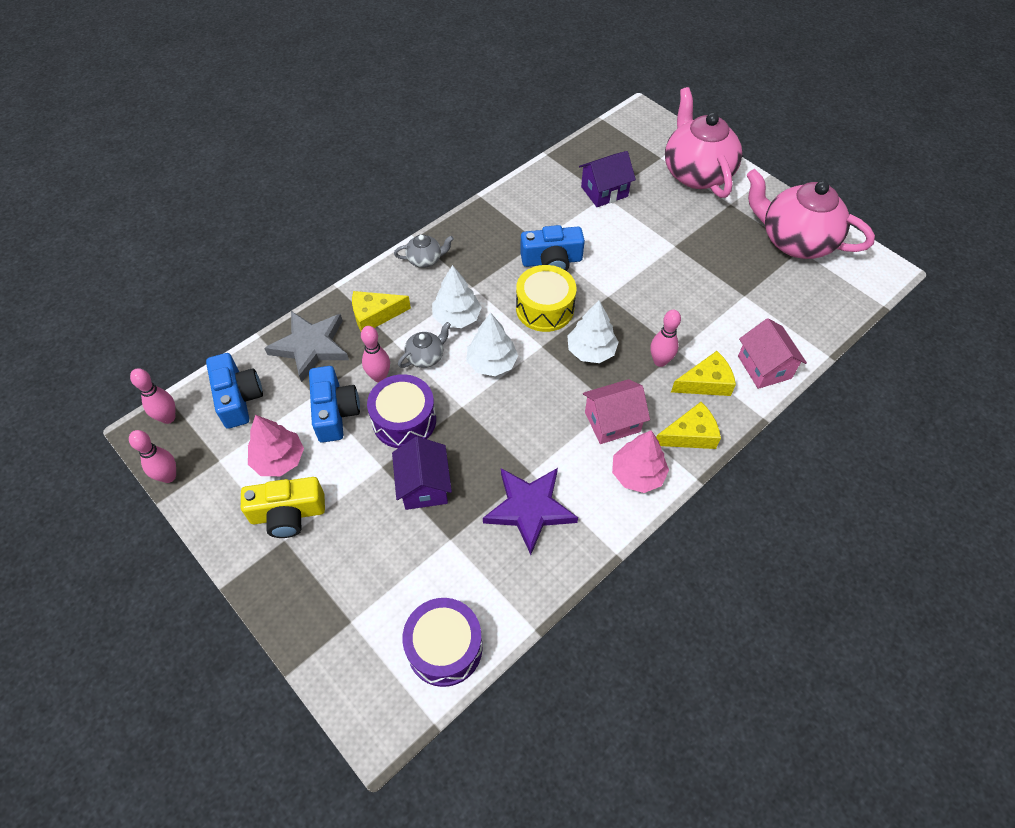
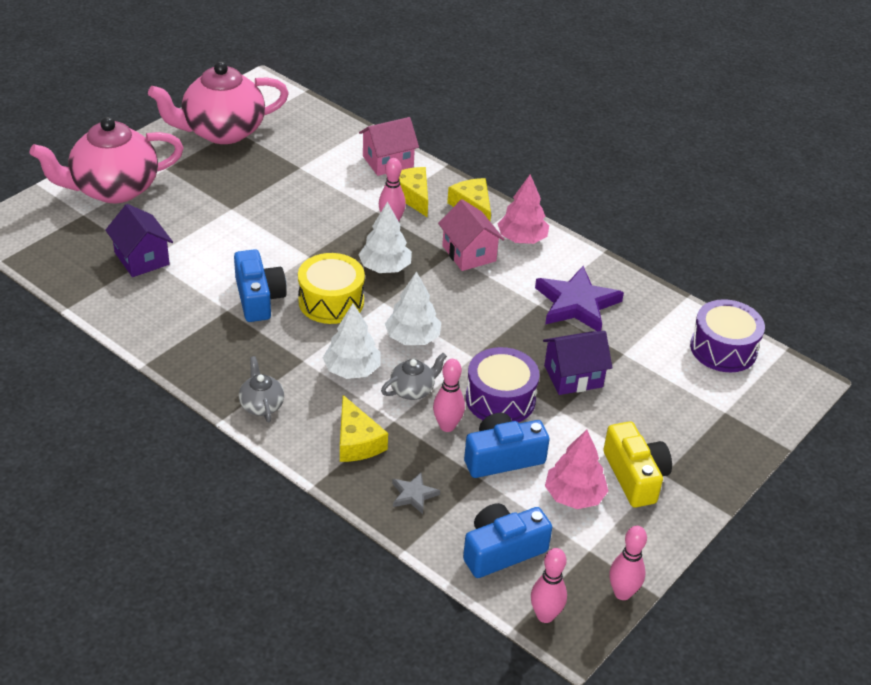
camera: 100 degrees left, 15 degrees down
grey star [264,311,349,382] -> grey star [392,472,440,514], size x0.48
grey teapot [398,322,451,368] -> grey teapot turned 105 degrees clockwise [381,353,447,400]
pink teapot [746,169,875,259] -> pink teapot turned 45 degrees clockwise [148,61,289,144]

